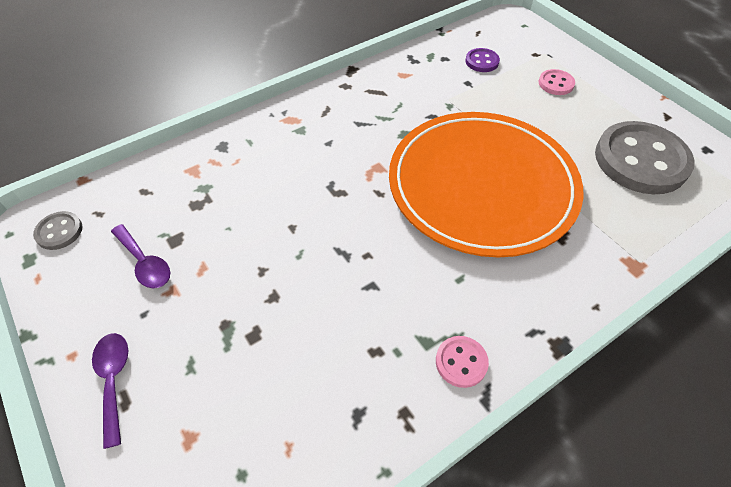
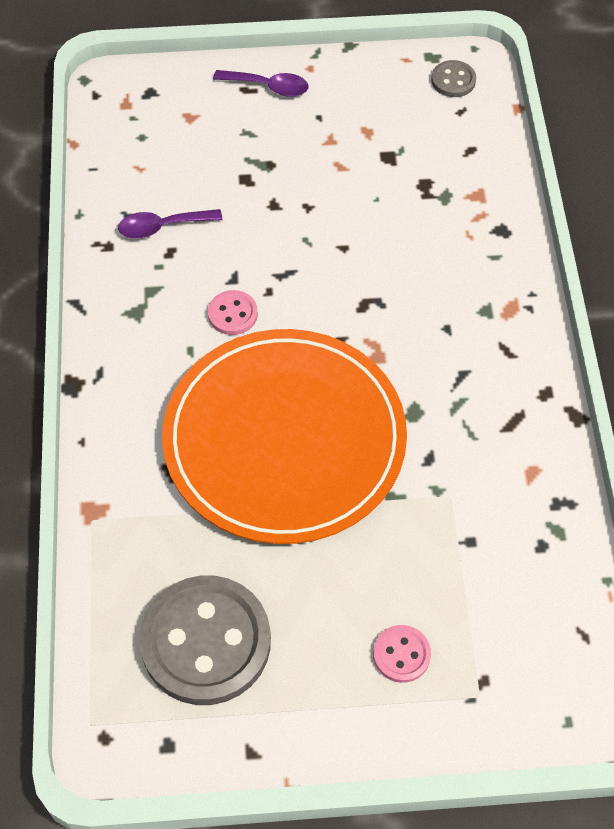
camera: 120 degrees right, 5 degrees up
purple spoon [111,224,170,288] -> purple spoon moved to [118,209,223,239]
pink button [436,336,489,388] -> pink button moved to [208,290,258,335]
purple button [465,48,500,72] -> none

